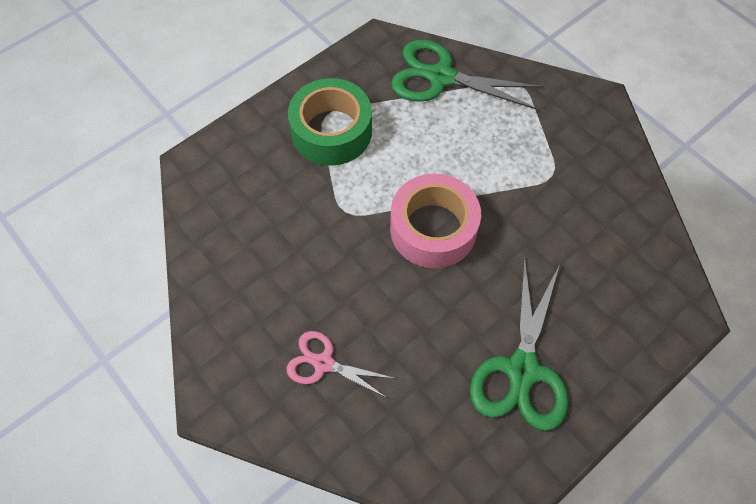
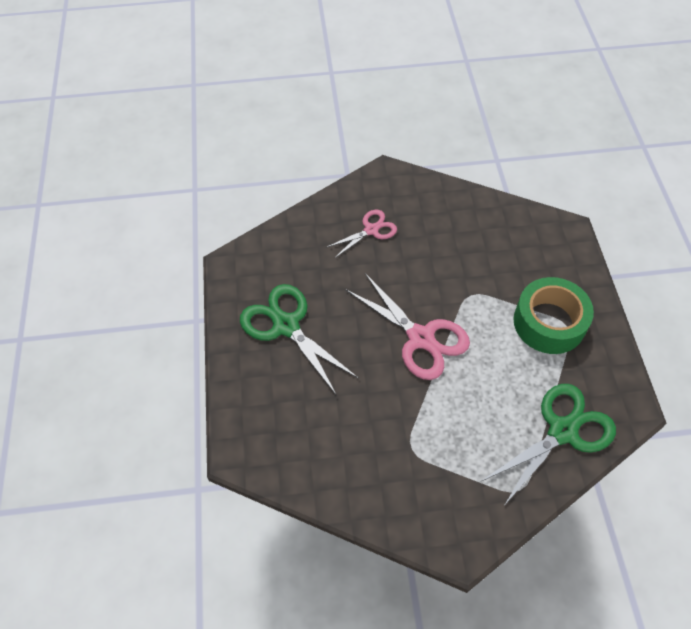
camera: 125 degrees right, 5 degrees down
pink tape [390,174,481,268] -> pink scissors [345,273,470,380]

